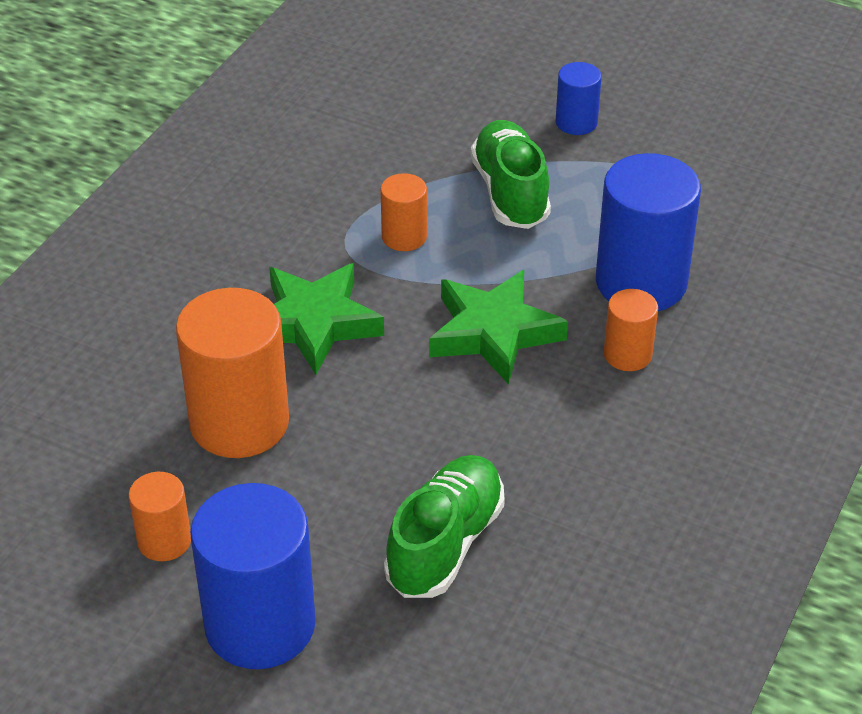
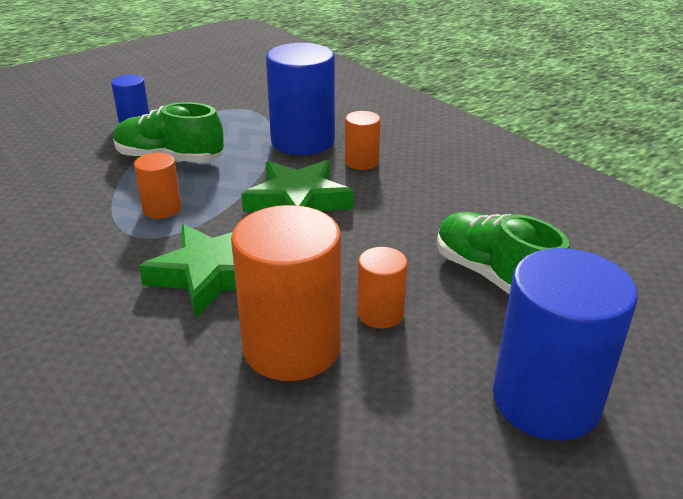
camera: 65 degrees left, 10 degrees down
orange cylinder [129,472,191,561] -> orange cylinder moved to [357,247,408,328]

